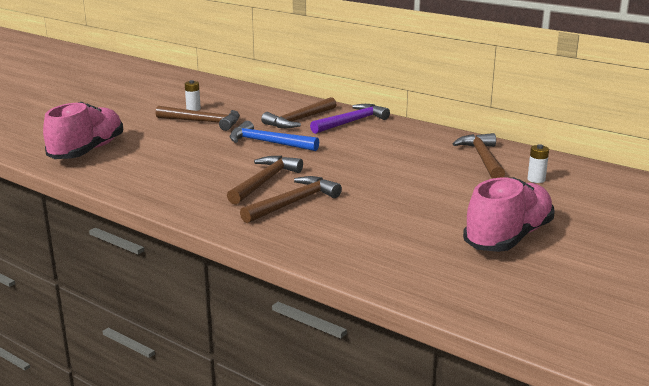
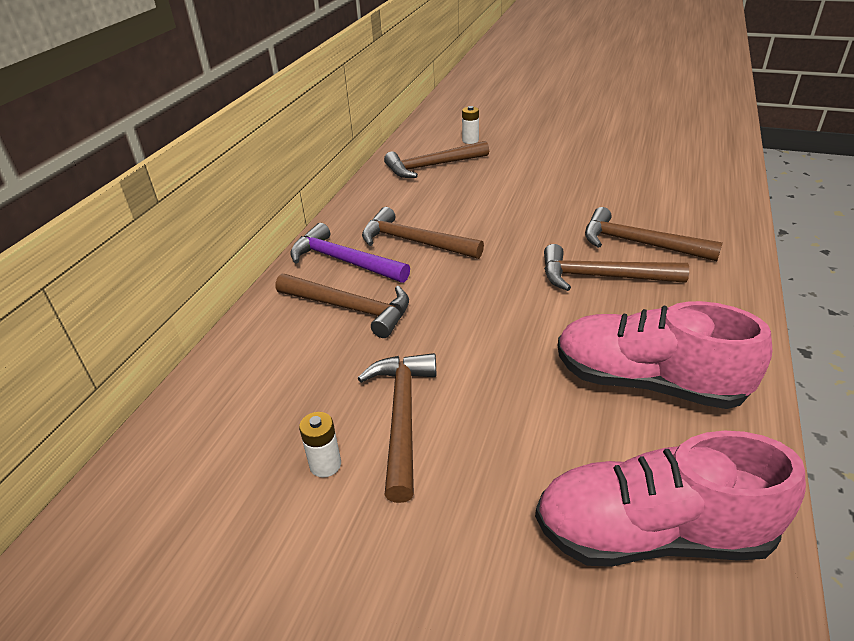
camera: 105 degrees left, 15 degrees up
blue hammer [229,121,319,151] -> none
pink shoe [463,177,555,252] -> pink shoe moved to [558,301,772,409]
none -> brown hammer [362,207,484,259]

